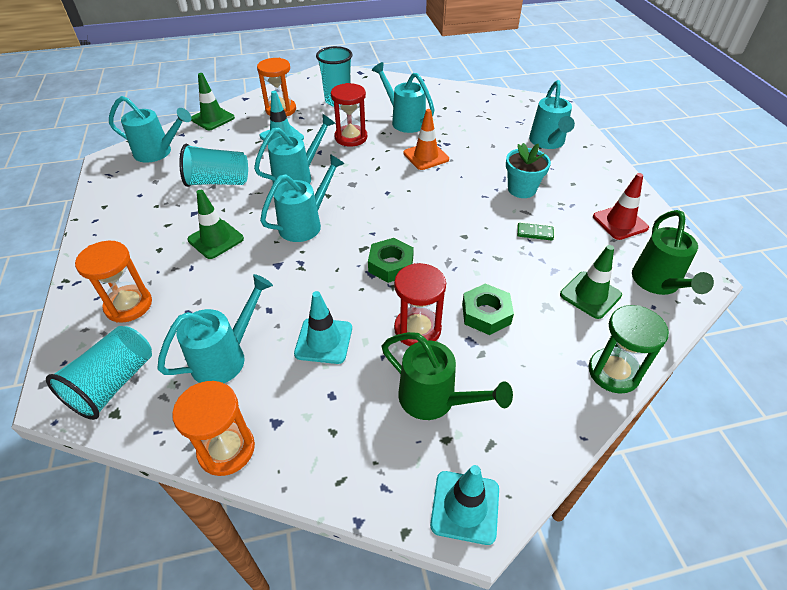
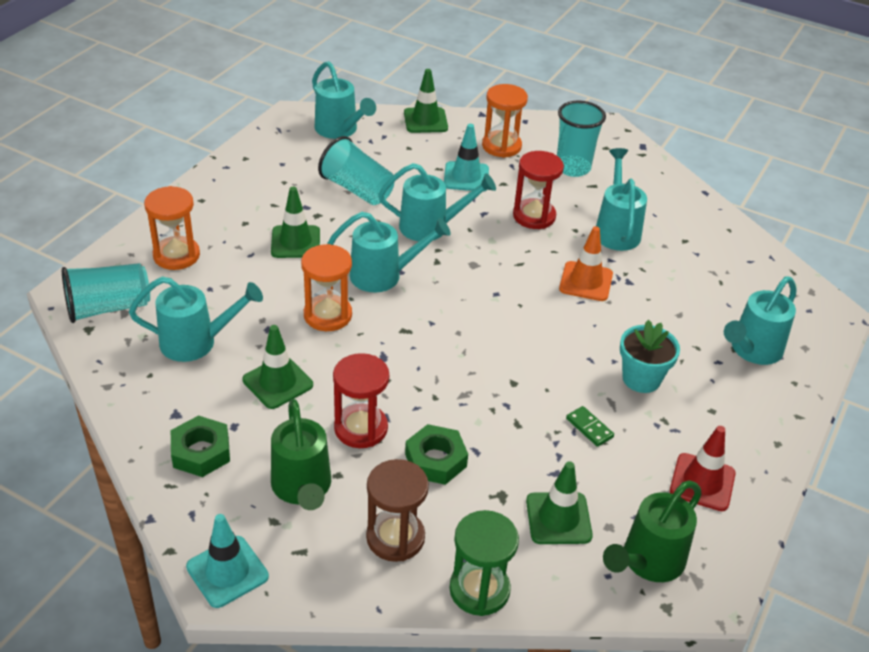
camera: 40 degrees right, 5 degrees down
orange hourglass [172,381,255,476] -> orange hourglass moved to [301,244,352,331]
turquoise traffic cone [294,291,352,364] -> green traffic cone [242,325,313,409]
green nut [368,238,414,283] -> green nut moved to [171,415,230,477]
none -> brown hourglass [366,459,429,562]

